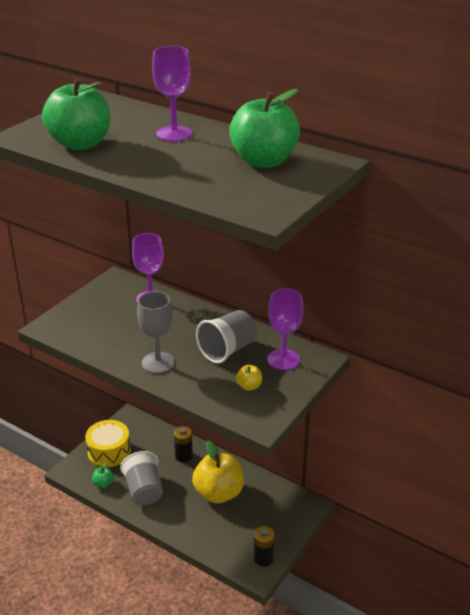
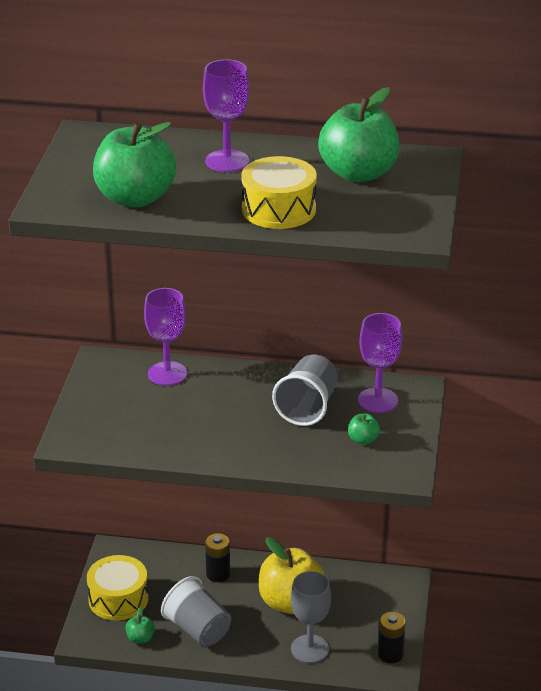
camera: 25 degrees left, 0 degrees up
grey goblet [137,291,175,373] -> grey goblet moved to [291,571,331,663]
yellow apple [236,365,262,391] -> green apple [348,414,380,445]
none -> yellow drum [241,156,317,229]

